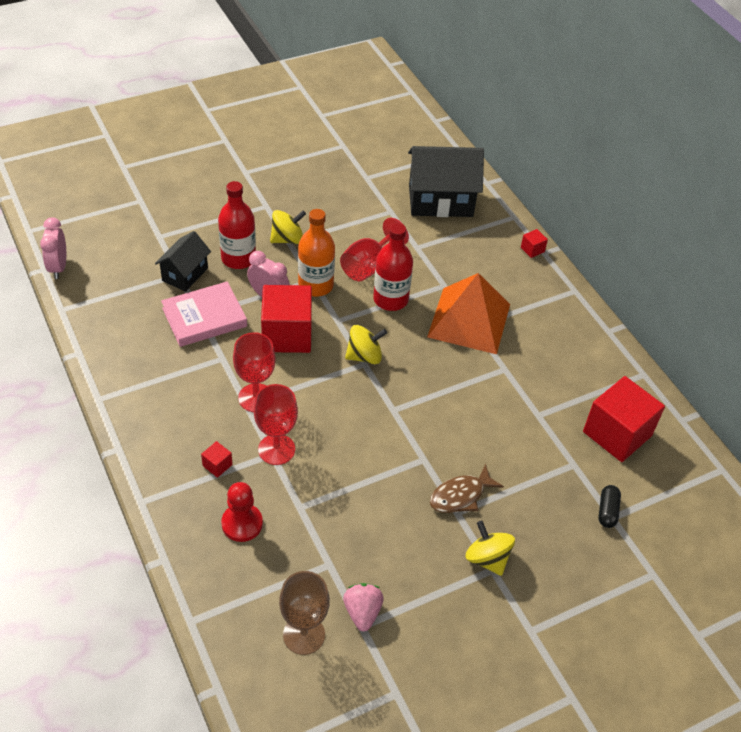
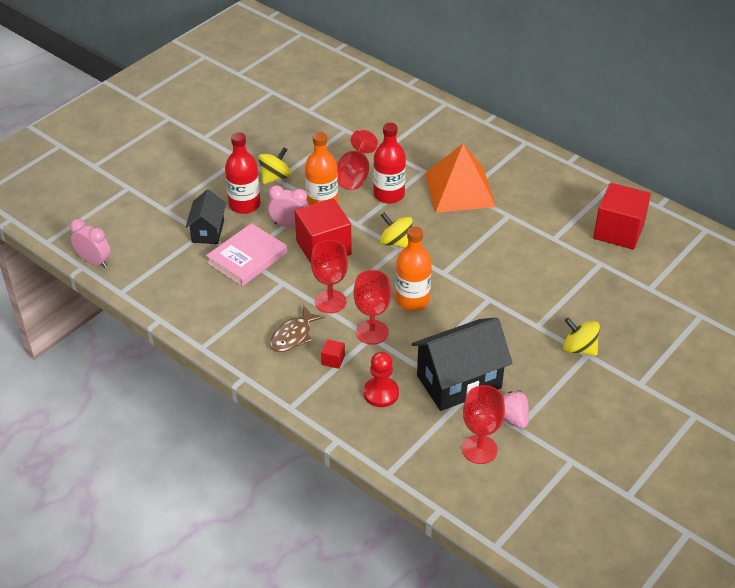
camera: 20 degrees left, 5 degrees down
pink clock [40,217,66,279] -> pink clock turned 150 degrees clockwise [70,219,111,268]
brown goblet [279,571,330,655] -> red goblet [462,385,505,464]
yellow spinning top [345,325,387,364] -> yellow spinning top turned 105 degrees counterclockwise [380,213,413,248]
black house [408,146,484,217] -> black house moved to [411,317,513,411]
brown fish [430,464,504,513] -> brown fish moved to [270,306,325,352]
red cube [521,229,548,258] -> none
black capsule [598,485,621,528] -> none
none -> orange bottle [396,227,432,311]

